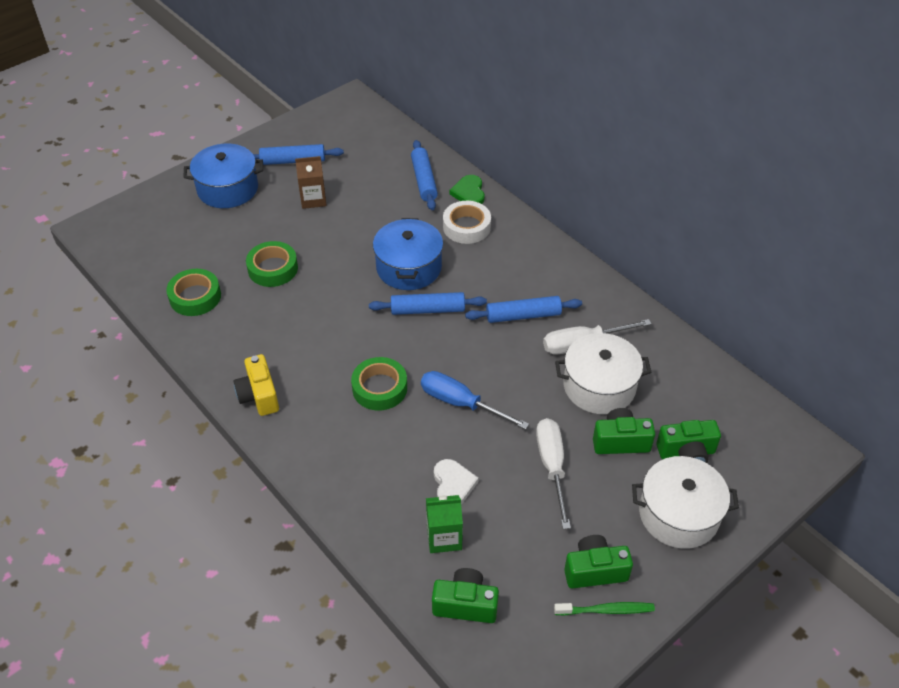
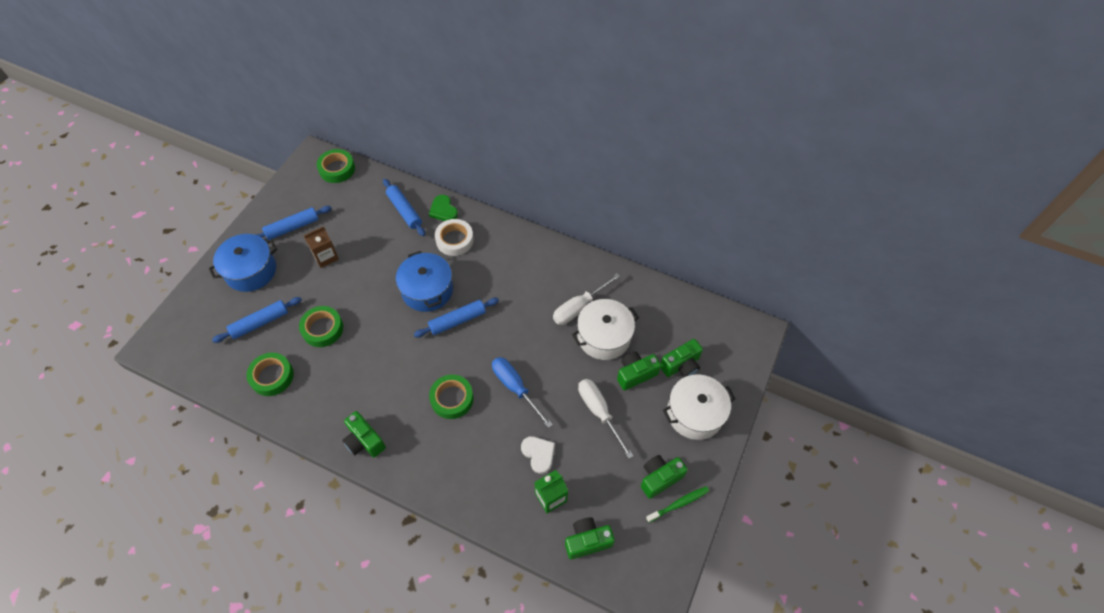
camera: 25 degrees left, 10 degrees up
yellow camera [233,354,279,416] -> green camera [342,411,386,457]
blue screwdriver [421,371,529,430] -> blue screwdriver turned 45 degrees clockwise [492,357,553,428]
blue rolling pin [465,296,582,323] -> blue rolling pin moved to [212,297,302,343]
none -> green tape [317,149,355,183]

